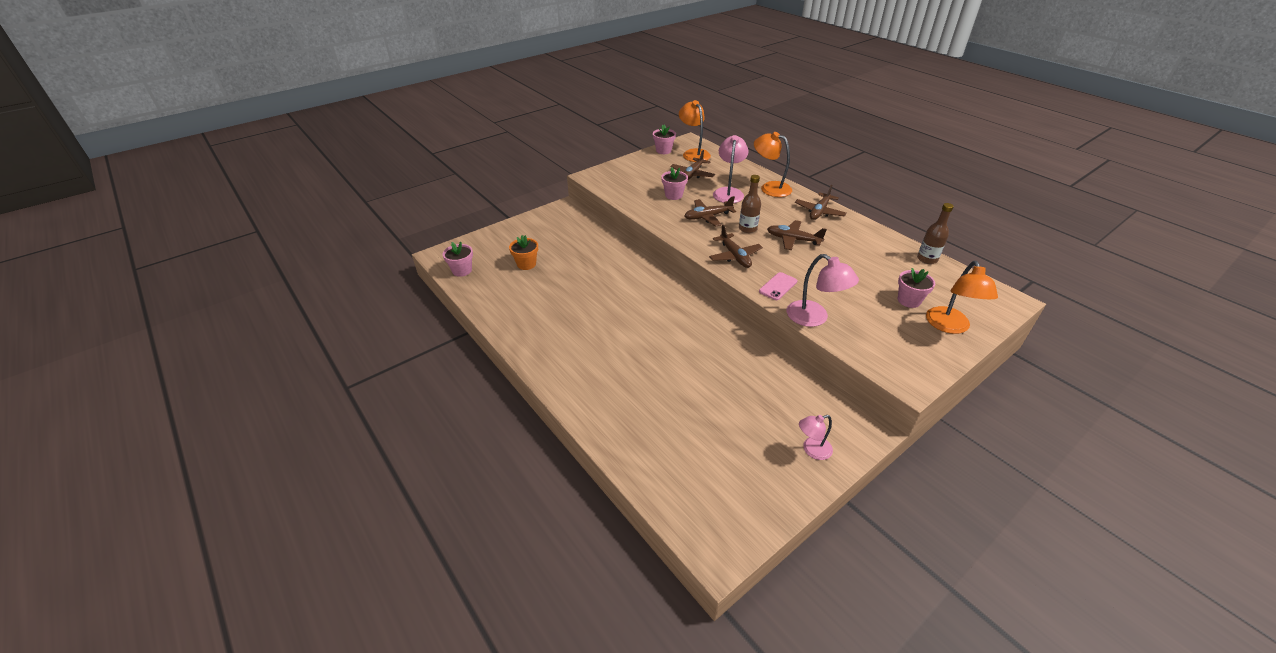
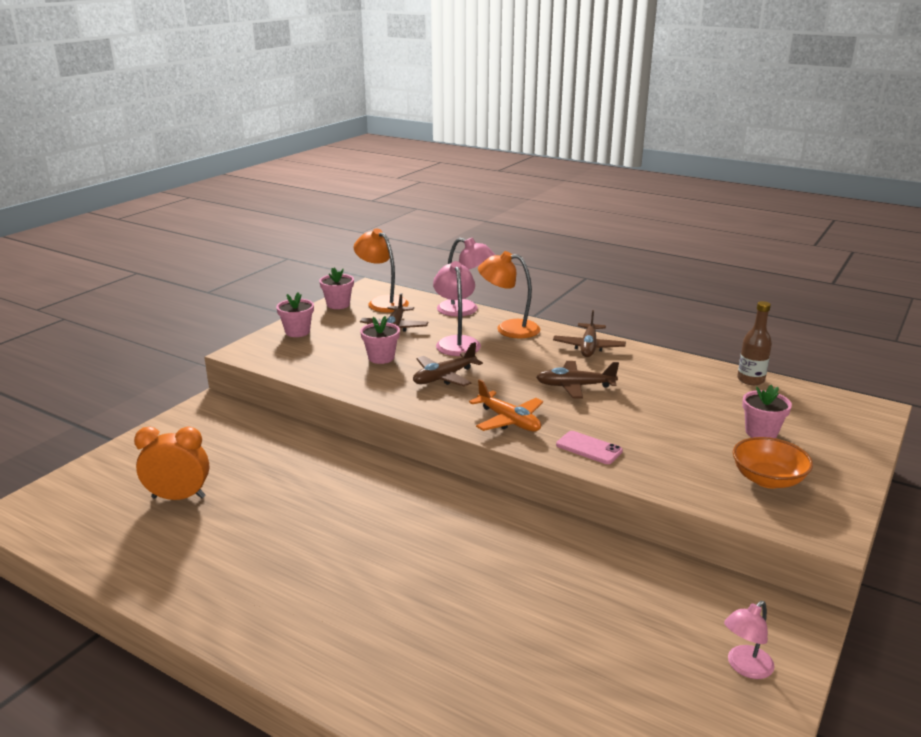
camera: 20 degrees left, 15 degrees down
pink flower pot [442,242,473,277] -> pink flower pot moved to [276,292,314,337]
orange flower pot [509,235,538,270] -> orange clock [134,426,209,500]
brown plane [709,225,763,268] -> orange plane [469,379,543,432]
brown bottle [739,175,761,233] -> none
pink phone [759,272,797,300] -> pink phone turned 75 degrees counterclockwise [556,431,623,464]
pink lamp [787,254,859,327] -> pink lamp moved to [437,237,495,317]
orange lamp [926,261,998,334] -> none
none -> orange bowl [733,437,813,489]

